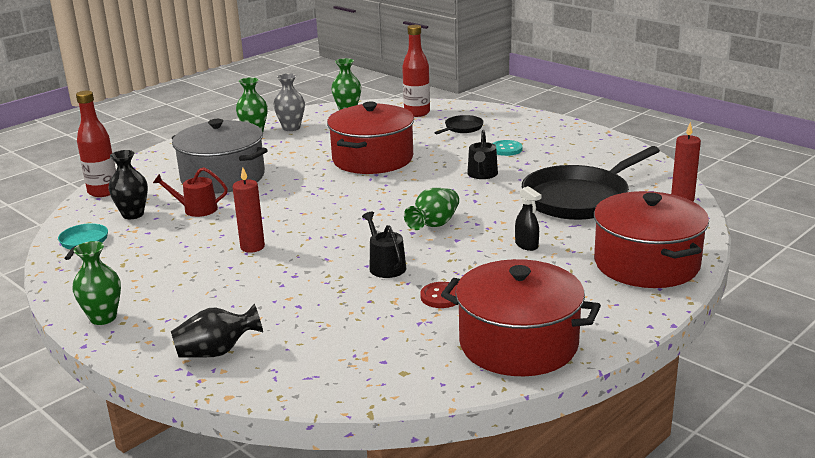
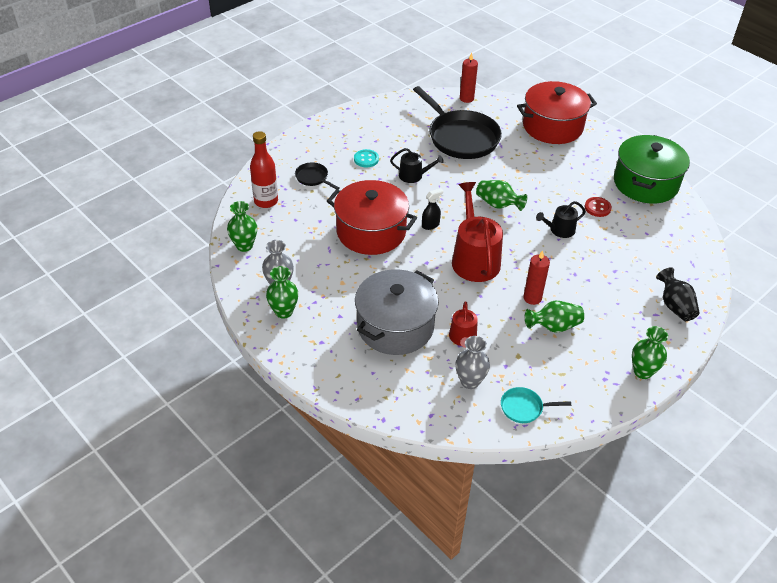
camera: 90 degrees left, 20 degrees up
red bottle [76,90,116,197] -> none
black vase [108,150,148,219] -> grey vase [456,336,490,389]
red pot [441,259,601,376] -> green pot [614,135,690,204]
black spray bottle [515,186,541,251] -> black spray bottle moved to [422,188,443,230]
none -> red watering can [452,182,503,282]
none -> green vase [525,301,584,333]

